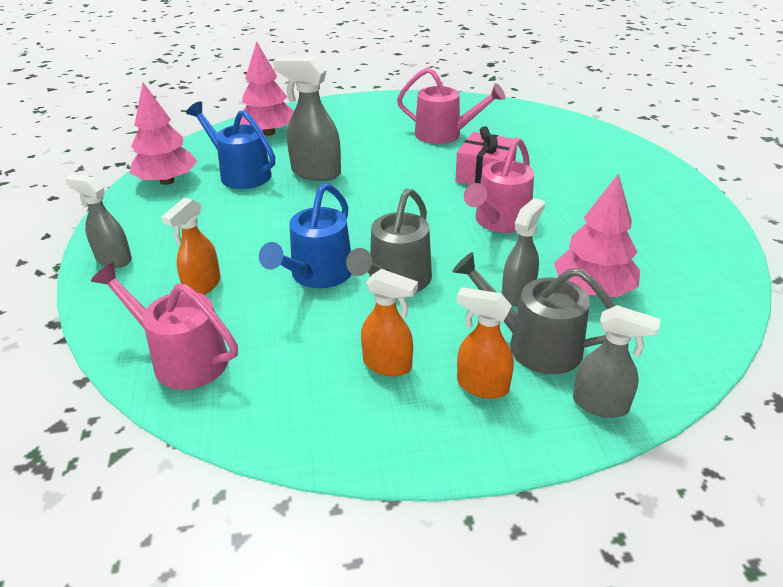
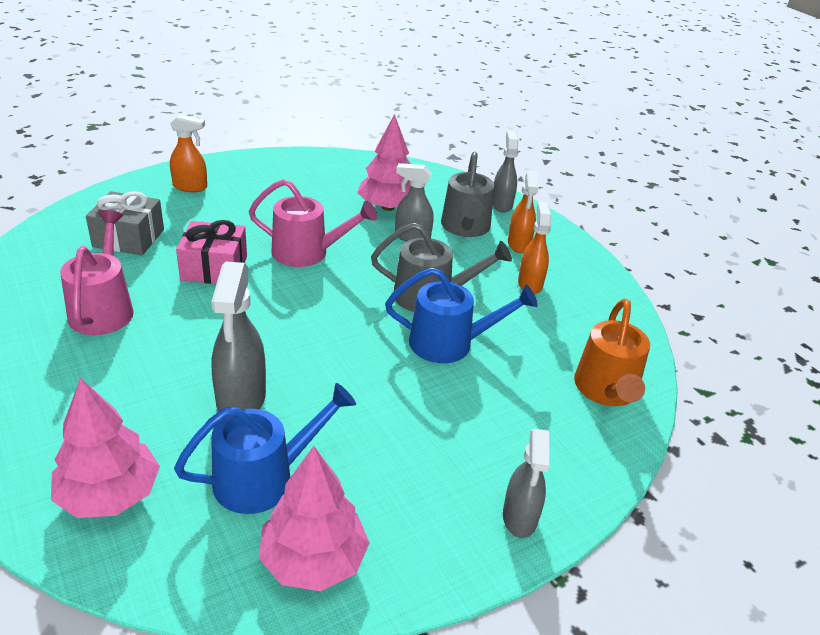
camera: 115 degrees left, 0 degrees up
pink watering can [91,262,238,390] -> orange watering can [574,298,650,406]
orange spray bottle [161,198,221,295] -> orange spray bottle moved to [170,114,207,192]
blue watering can [186,102,275,189] -> blue watering can turned 135 degrees counterclockwise [174,383,356,514]
none -> grey gift [86,191,164,256]

